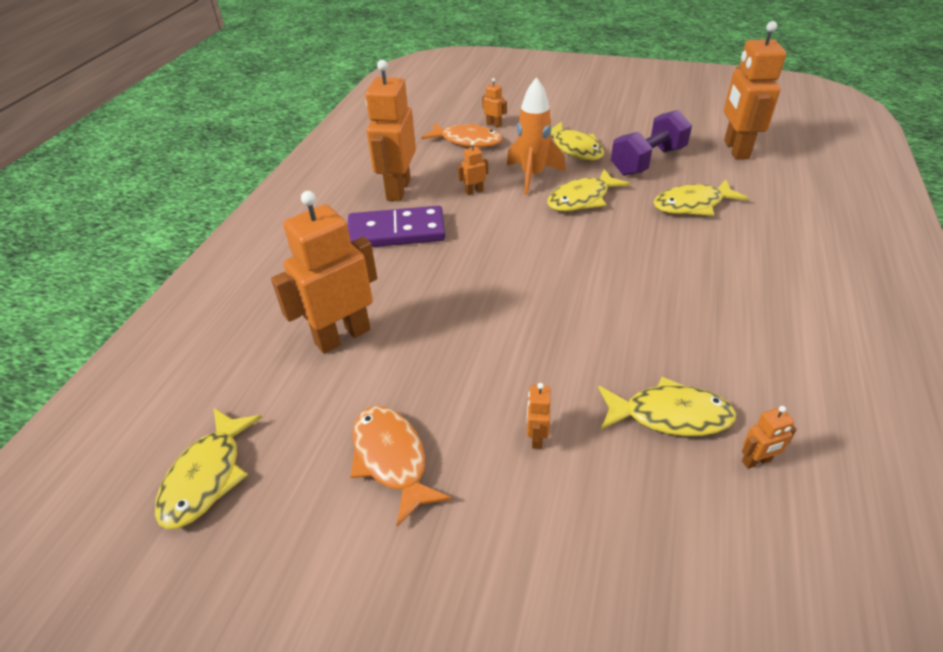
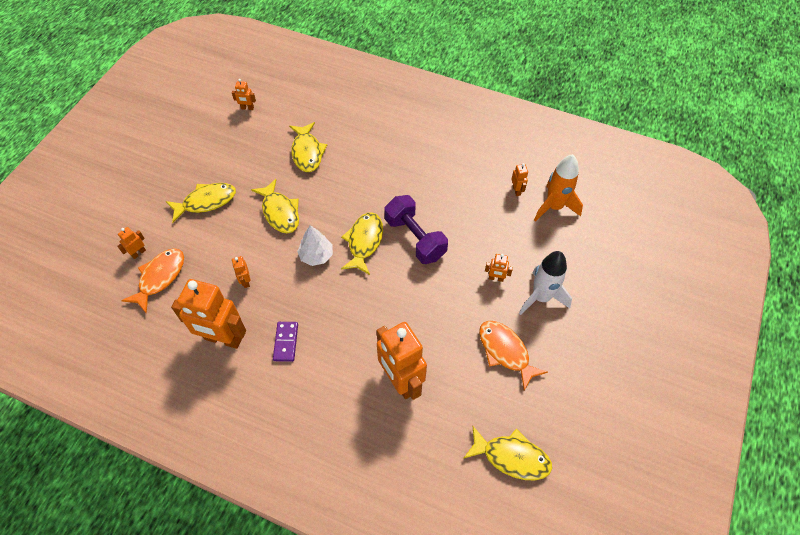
camera: 85 degrees left, 15 degrees up
purple domino [347,206,446,247] -> purple domino [273,322,298,362], size x0.54
orange fish [350,406,452,527] -> orange fish turned 75 degrees clockwise [479,321,548,391]
orange rocket [507,77,565,195] -> orange rocket moved to [534,154,583,222]
yellow fish [598,377,736,436] -> yellow fish moved to [341,213,383,275]
purple dumbbell [611,110,692,176] -> purple dumbbell moved to [385,195,448,264]
orange robot [724,21,786,160] -> orange robot [232,79,256,110], size x0.42
none -> white tree [297,225,333,266]
none -> white rocket [519,251,572,315]

